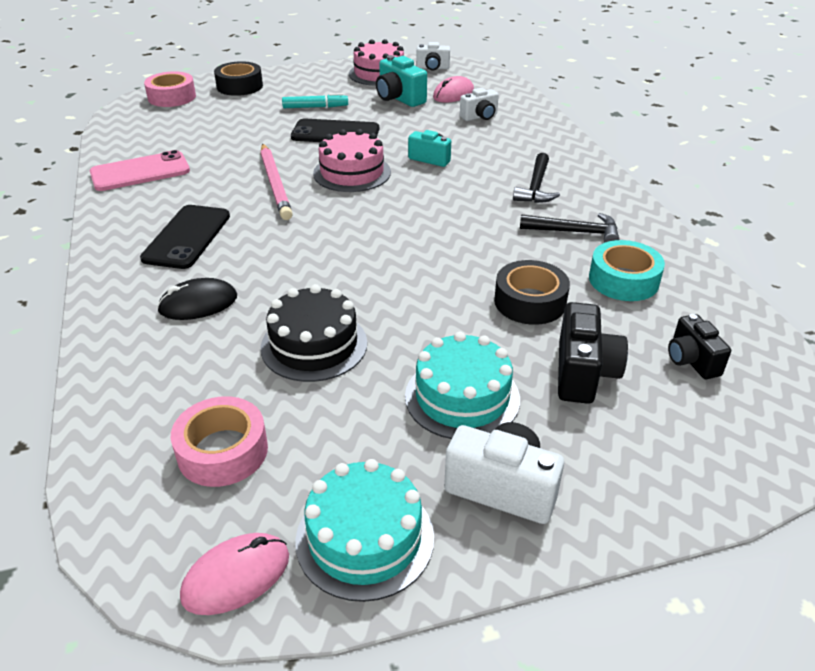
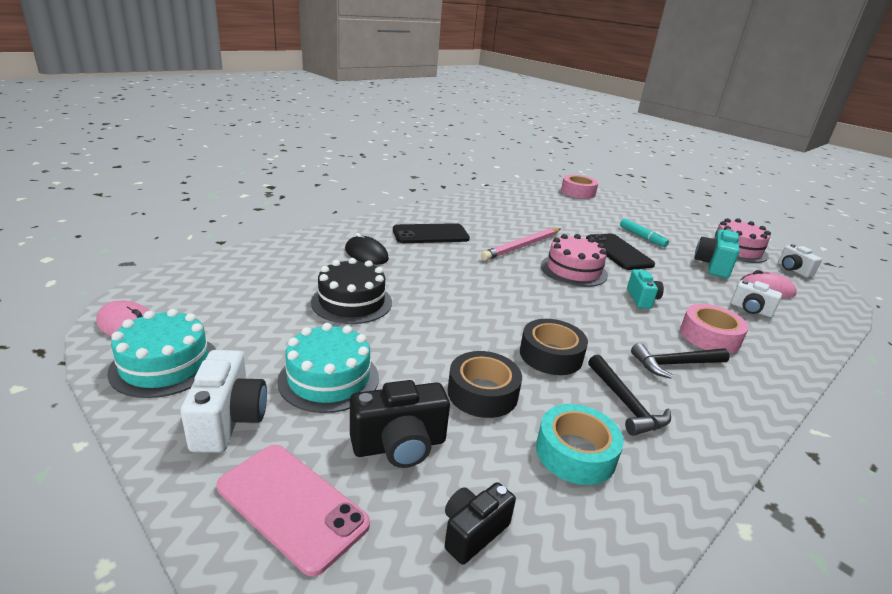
camera: 60 degrees right, 10 degrees down
pink phone [90,150,190,191] -> pink phone moved to [217,445,370,577]
pink tape [171,396,268,487] -> pink tape moved to [680,304,748,353]
black tape [214,61,263,96] -> black tape moved to [520,319,588,375]

